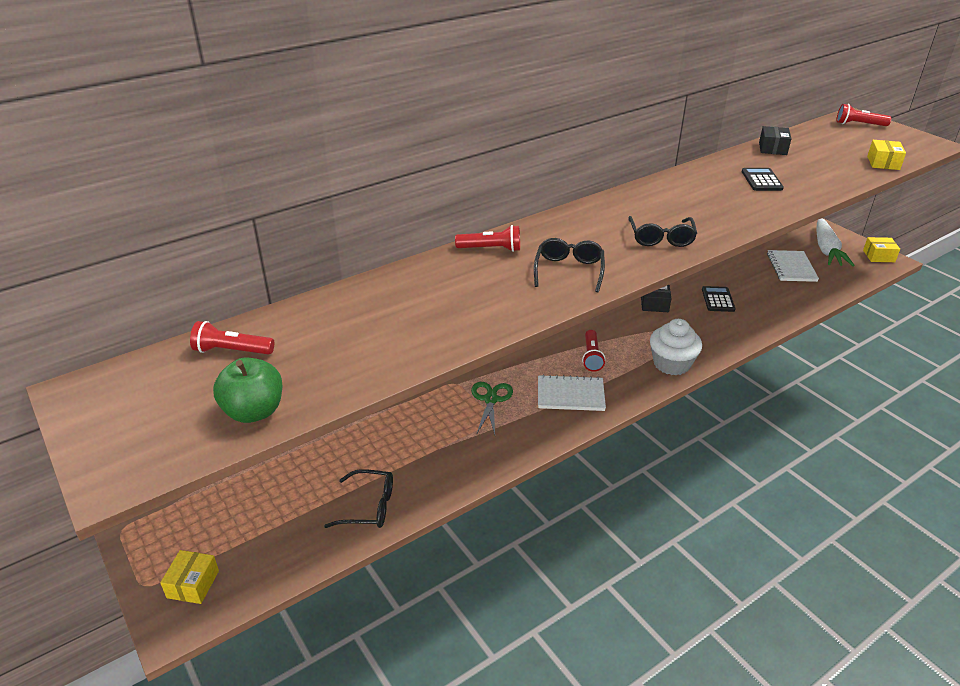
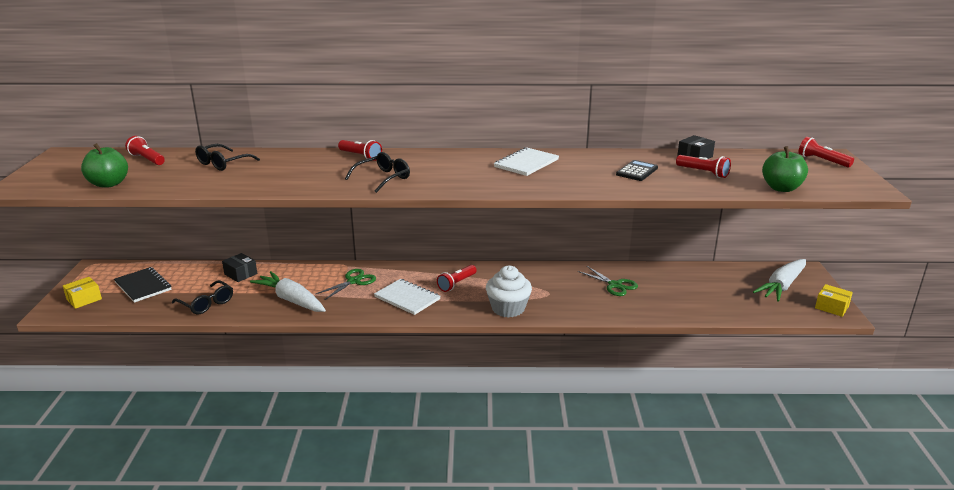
camera: 35 degrees right, 10 degrees down
black glasses [628,216,697,247] -> black glasses moved to [195,144,260,171]
black box [641,285,672,312] -> black box moved to [222,253,257,282]
black calculator [702,286,735,312] -> green scissors [578,266,638,296]
white notebook [767,250,819,282] -> white notebook moved to [494,147,559,176]
yellow box [867,140,906,170] -> green apple [762,146,808,192]
none -> black notebook [114,267,172,303]
none -> white carrot [250,271,326,312]
none -> red flashlight [676,155,731,178]

